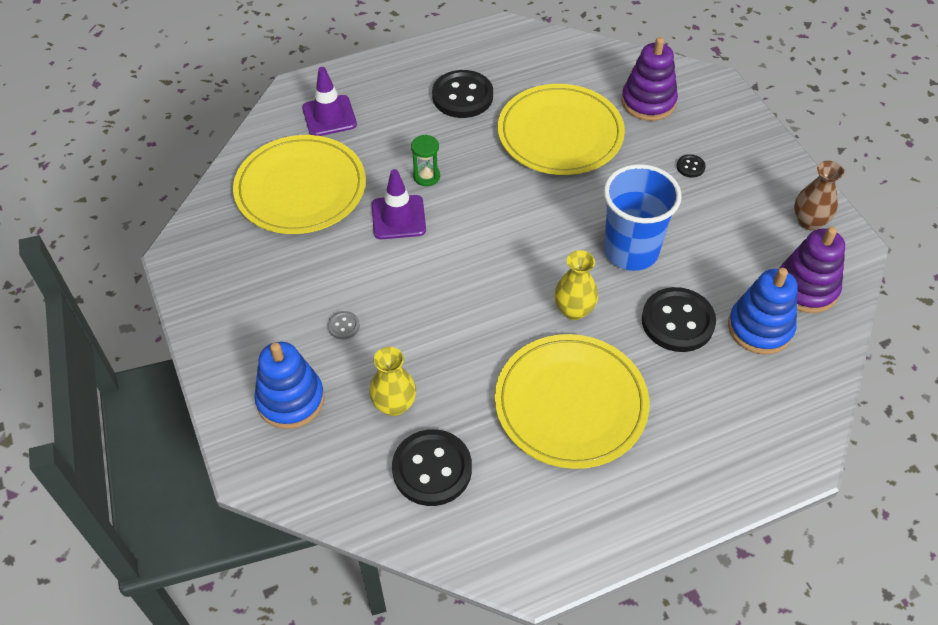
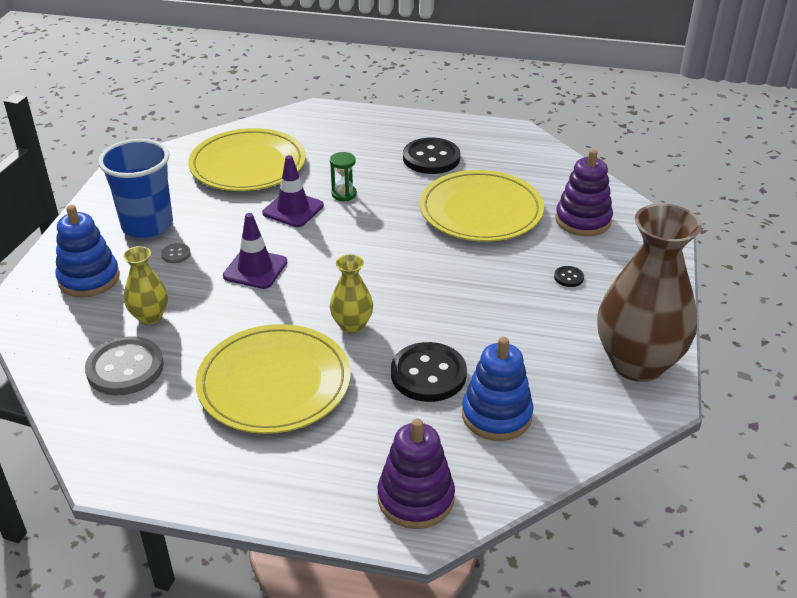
camera: 35 degrees right, 15 degrees down
purple traffic cone [302,67,357,136] -> purple traffic cone moved to [223,213,287,289]
black button [392,429,472,506] -> grey button [85,336,164,395]
blue cup [603,164,682,271] -> blue cup moved to [98,139,173,238]
purple stacking toy [779,227,845,313] -> purple stacking toy moved to [378,418,455,529]
brown vase [794,161,844,230] -> brown vase [597,203,702,382], size x2.09

